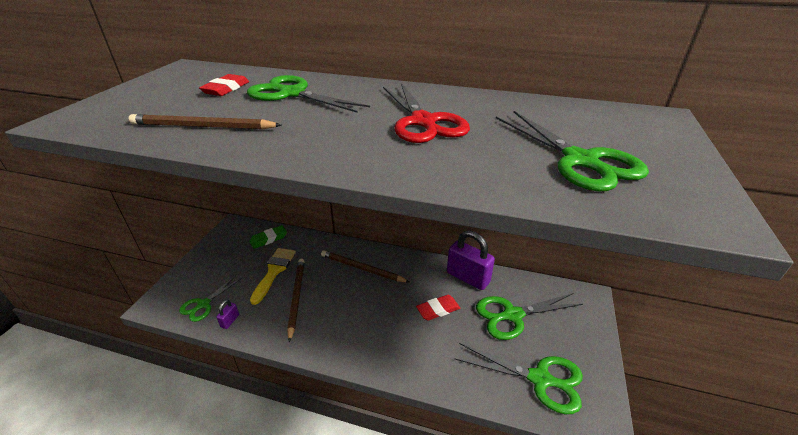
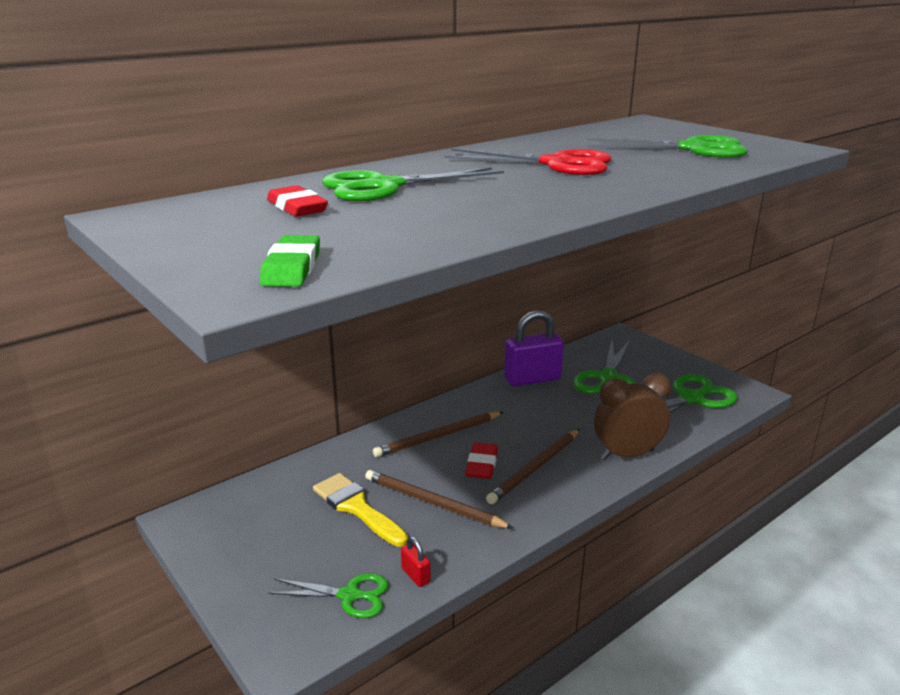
camera: 55 degrees left, 10 degrees down
brown pencil [128,114,282,129] -> brown pencil moved to [486,429,580,504]
green scissors [179,275,242,322] -> green scissors turned 60 degrees counterclockwise [268,573,389,618]
purple padlock [216,300,239,329] -> red padlock [401,536,431,587]
green eraser [249,225,287,249] -> green eraser moved to [260,235,320,287]
red eraser [416,295,460,321] -> red eraser moved to [465,443,498,479]
none -> brown clock [594,373,671,460]

